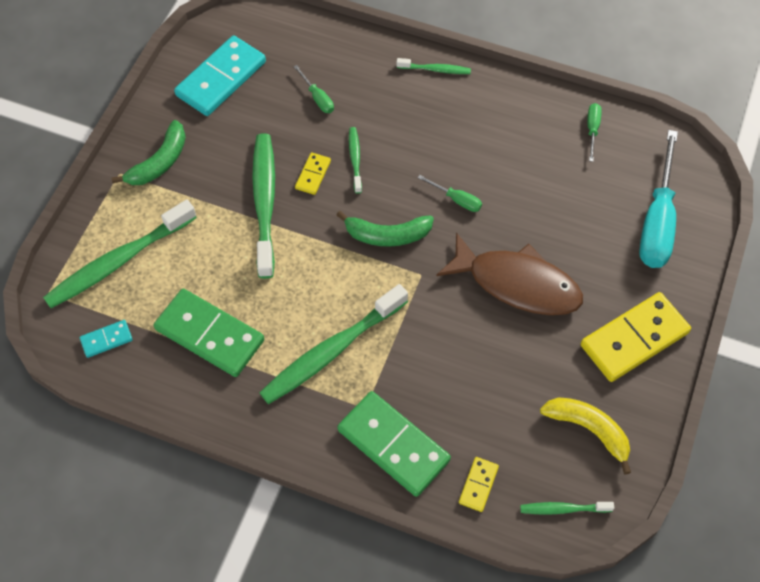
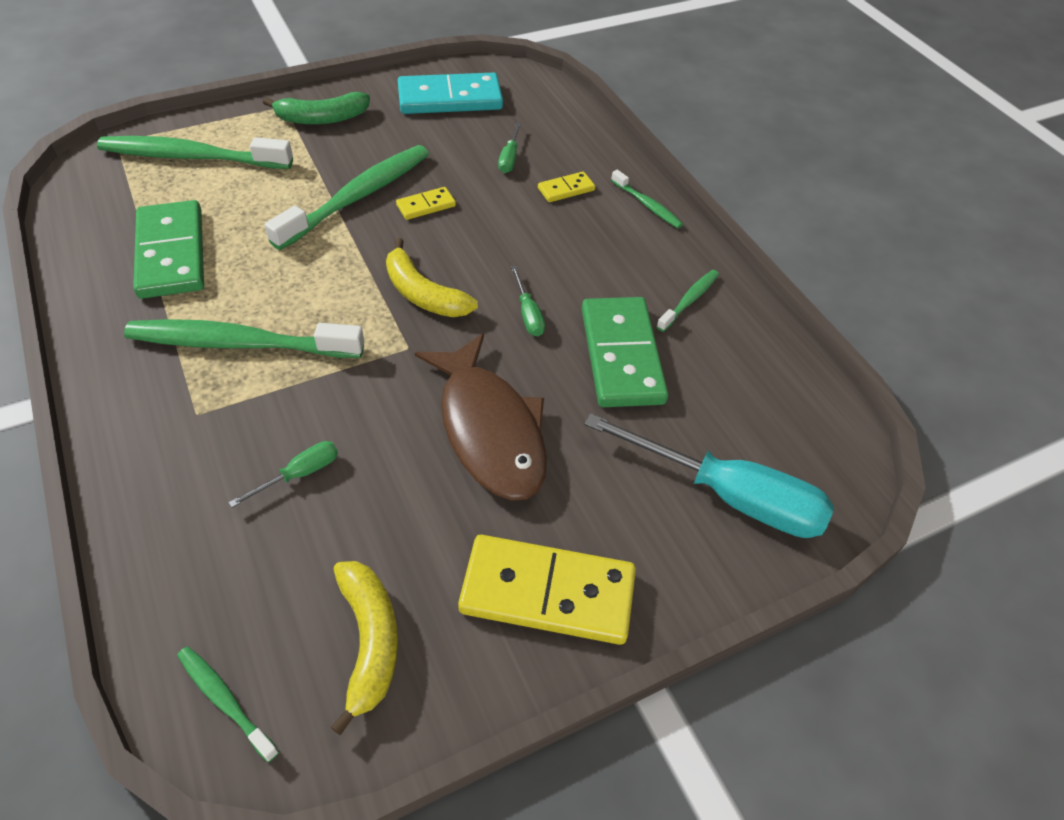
camera: 40 degrees right, 10 degrees down
turquoise domino [80,320,133,358] -> none
green banana [336,211,434,247] -> yellow banana [386,238,478,317]
green domino [337,391,451,497] -> green domino moved to [582,297,668,407]
green toothbrush [349,127,362,194] -> green toothbrush moved to [656,270,719,332]
yellow domino [459,457,499,512] -> yellow domino moved to [538,171,595,202]
green screwdriver [588,103,602,162] -> green screwdriver moved to [229,441,338,508]
turquoise screwdriver [639,130,678,268] -> turquoise screwdriver turned 120 degrees counterclockwise [584,413,834,538]

